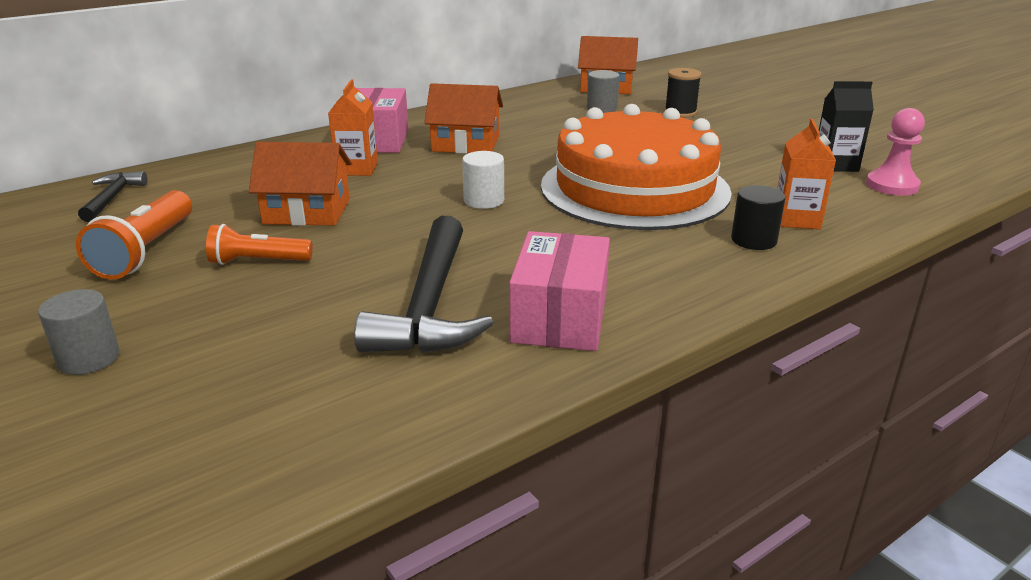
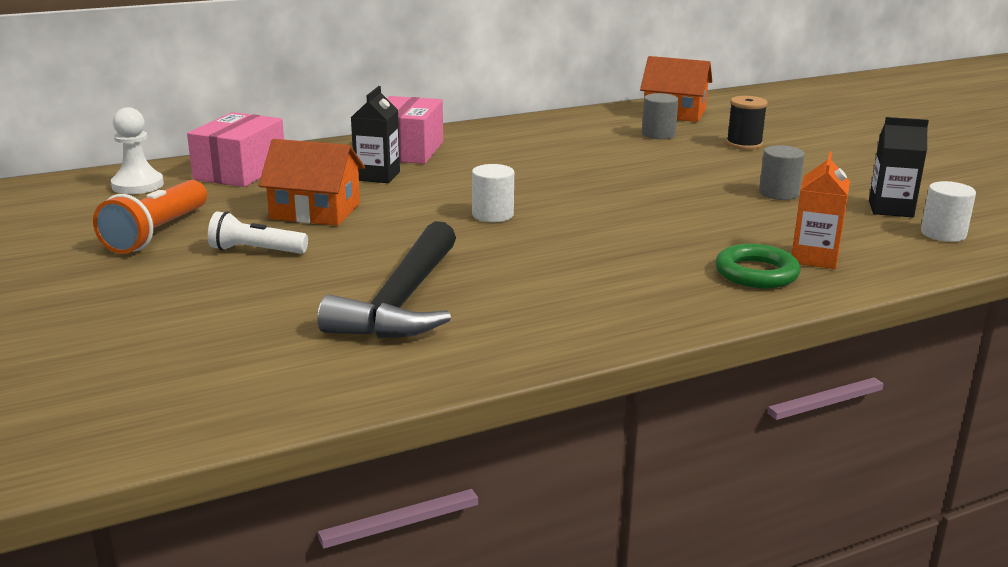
camera: 10 degrees right, 5 degrees down
grey cylinder [38,289,120,375] -> grey cylinder moved to [759,145,805,200]
black hammer [78,171,148,222] -> white pawn [111,107,164,194]
orange flashlight [206,224,313,265] -> white flashlight [208,211,308,254]
orange carton [328,79,378,176] -> black carton [351,86,400,183]
orange house [424,83,503,154] -> none
pink box [509,231,610,351] -> pink box moved to [187,112,284,187]
orange cake [541,104,732,230] -> none
black cylinder [731,185,785,250] -> green ring [715,244,801,288]
pink pawn [866,108,925,196] -> white cylinder [921,181,976,242]

